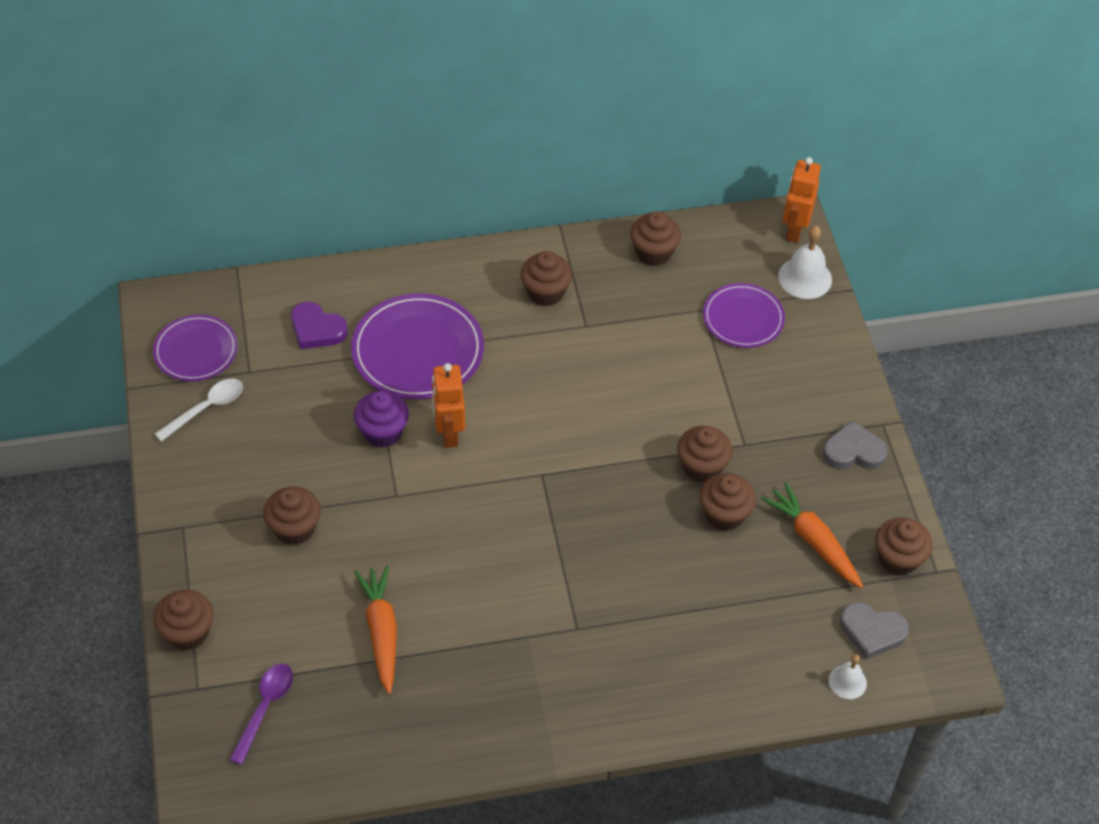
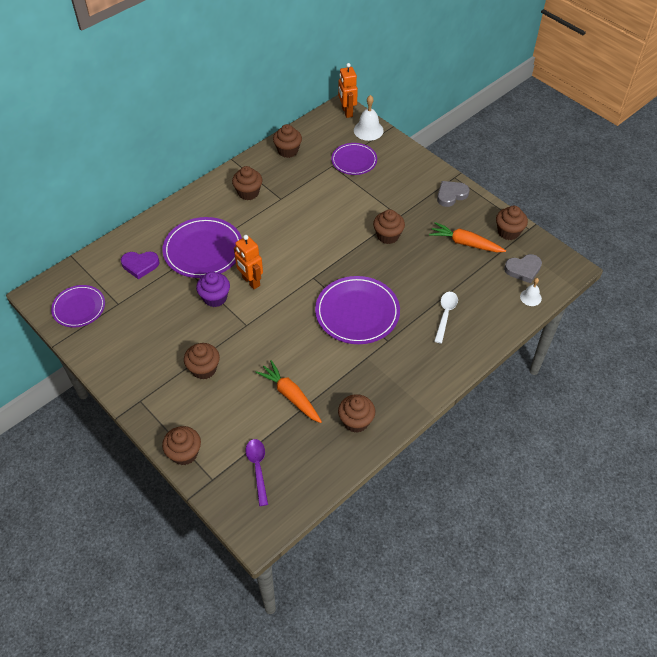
camera: 30 degrees left, 0 degrees up
white spoon [155,379,243,442] -> white spoon moved to [434,292,458,343]
brown cupcake [699,473,756,531] -> brown cupcake moved to [338,394,375,433]
none -> purple plate [315,276,400,344]

